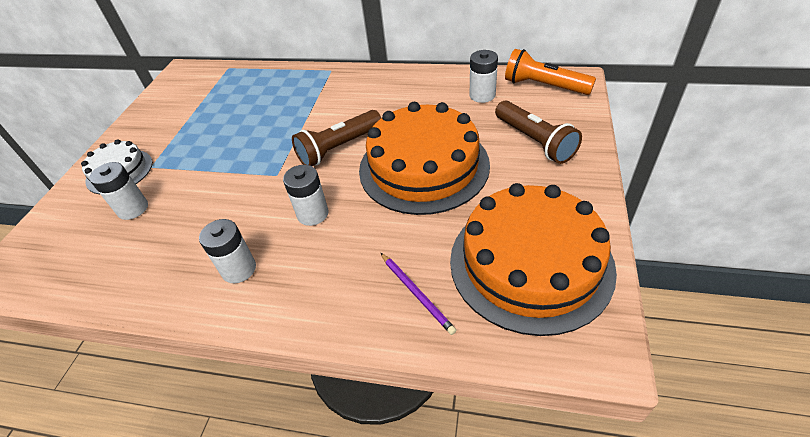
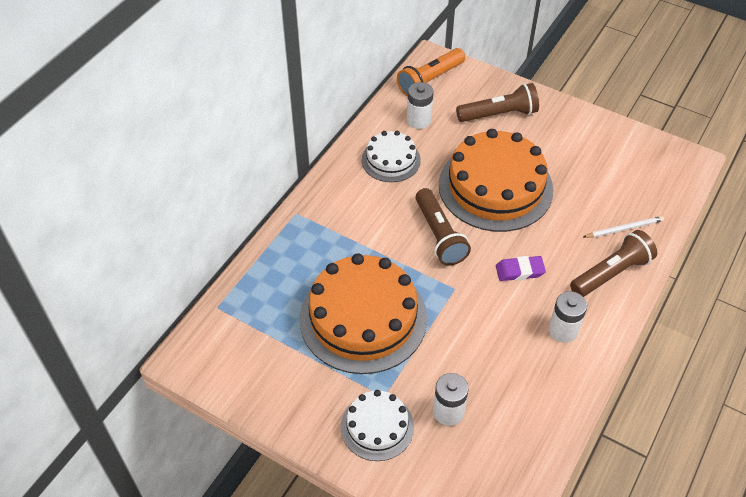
camera: 75 degrees left, 5 degrees up
white battery [283,165,328,226] -> purple eraser [496,256,546,281]
purple pencil [381,253,456,335] -> white pencil [584,216,664,238]
orange cake [450,183,617,336] -> orange cake moved to [300,253,427,374]
none -> white cake [362,131,421,182]
none -> brown flashlight [570,230,657,297]

